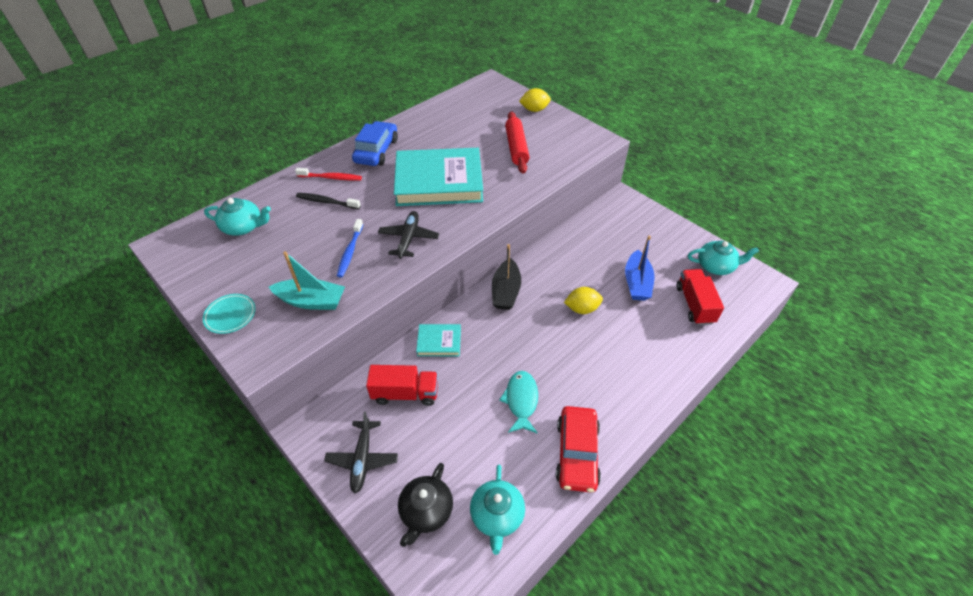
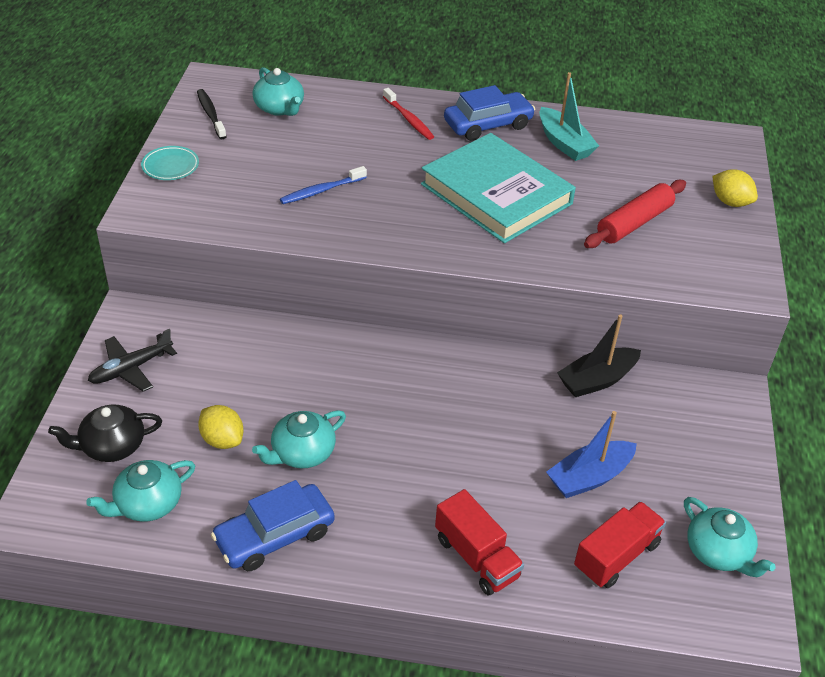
camera: 50 degrees right, 5 degrees down
turquoise boat [269,251,345,310] -> turquoise boat moved to [539,72,599,161]
black toothbrush [296,193,361,209] -> black toothbrush moved to [197,89,227,139]
red truck [366,365,438,406] -> red truck moved to [435,489,524,595]
black plane [378,211,439,259] -> none
turquoise book [416,324,461,356] -> none
black boat [492,244,521,310] -> black boat moved to [557,314,641,397]
turquoise fish [499,371,538,434] -> turquoise teapot [252,410,346,468]
red car [556,406,601,493] -> blue car [211,480,335,571]
yellow lemon [564,287,603,314] -> yellow lemon moved to [198,405,243,449]

